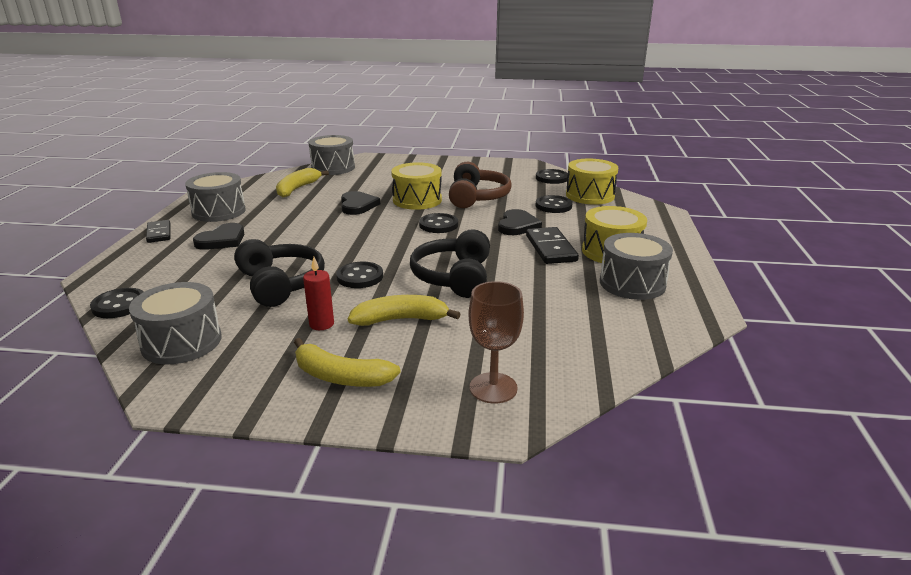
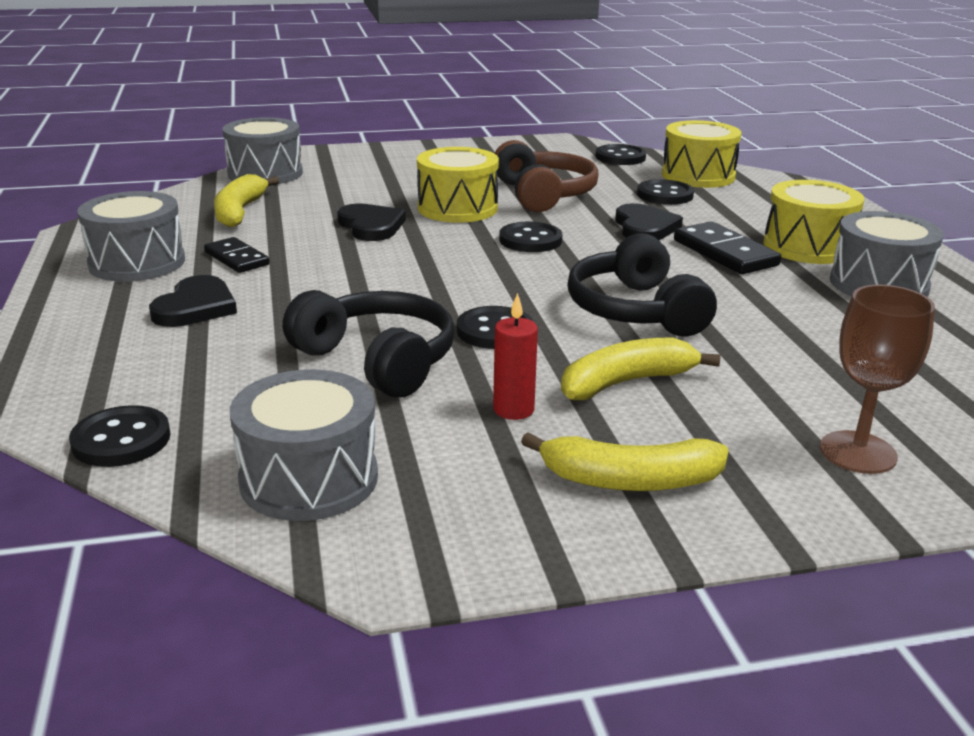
camera: 20 degrees left, 0 degrees up
black domino [146,220,171,243] -> black domino moved to [204,237,270,273]

